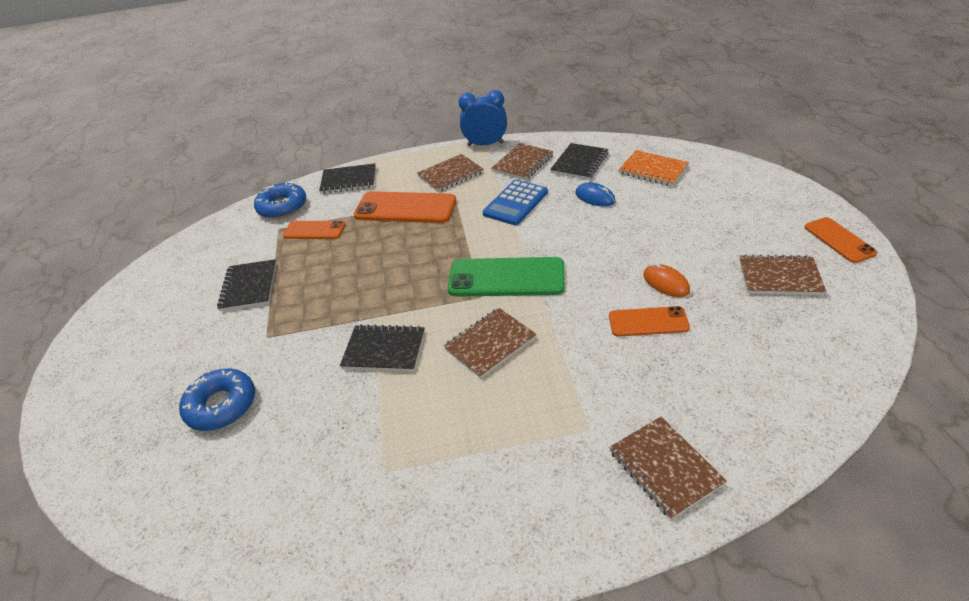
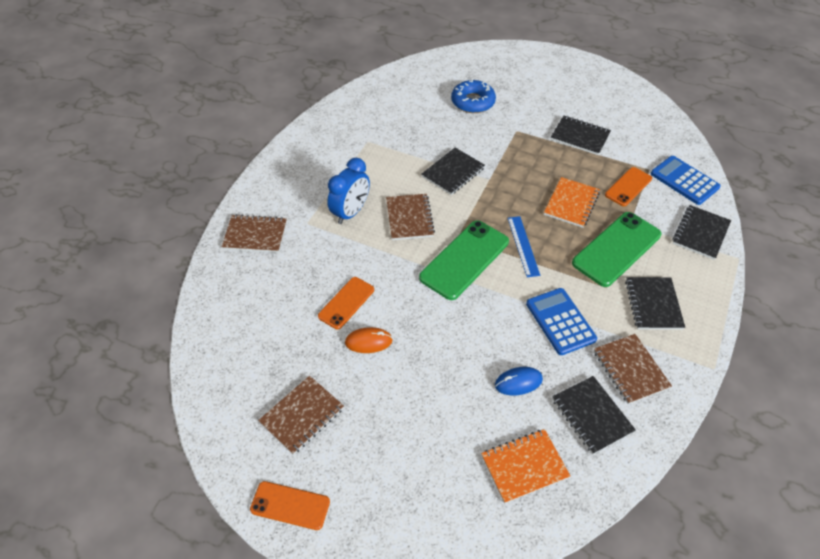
camera: 120 degrees right, 10 degrees up
blue donut [254,183,306,219] -> blue calculator [651,156,721,205]
orange phone [354,191,456,223] -> green phone [572,212,661,287]
brown notebook [417,154,483,192] -> black notebook [625,277,685,330]
blue clock [458,90,507,147] -> blue clock moved to [327,158,370,224]
none -> blue ruler [508,216,540,277]
none -> orange notebook [544,177,600,228]

